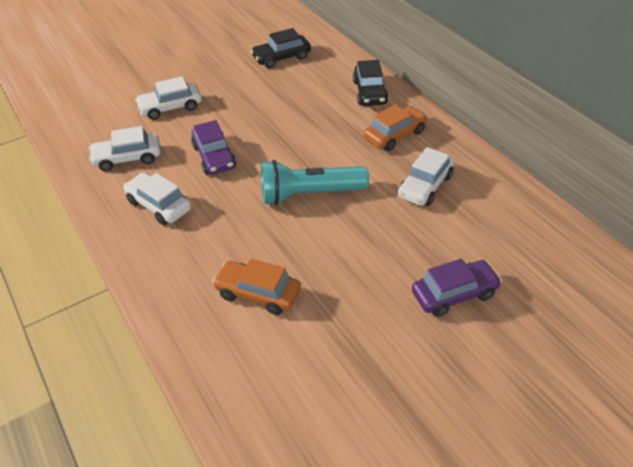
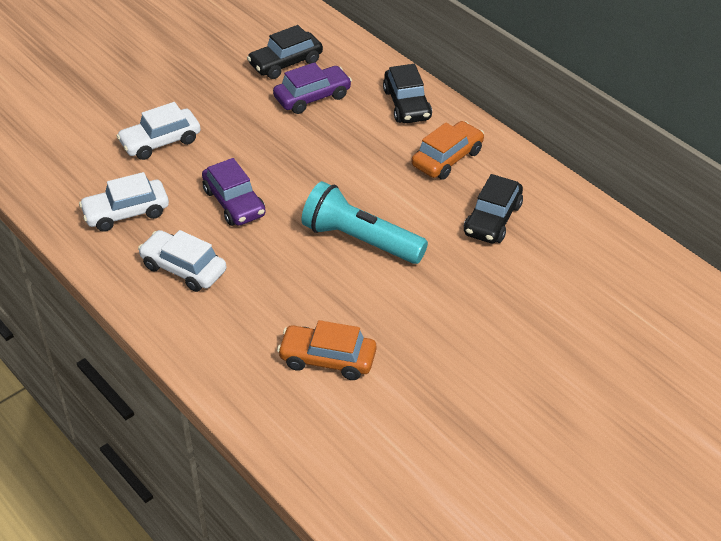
camera: 10 degrees left, 0 degrees up
turquoise flashlight [261,160,369,205] -> turquoise flashlight turned 45 degrees clockwise [302,181,428,264]
white car [398,147,454,206] -> black car [464,174,523,243]
purple car [412,258,502,317] -> purple car moved to [273,62,352,114]

